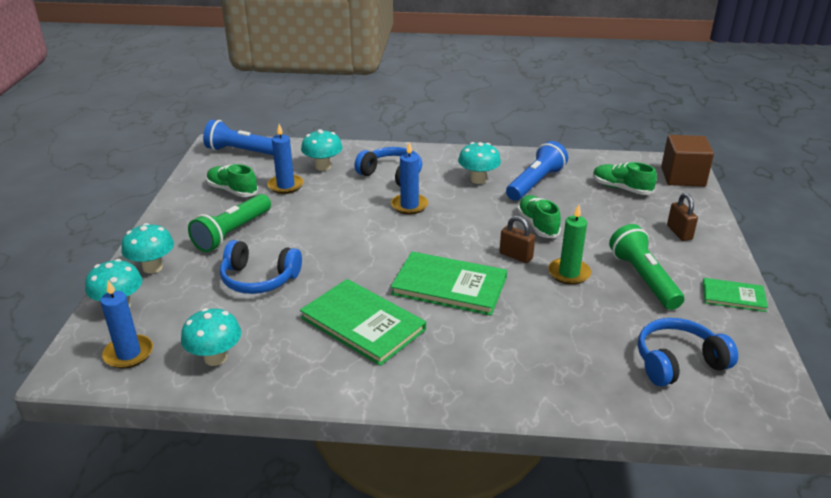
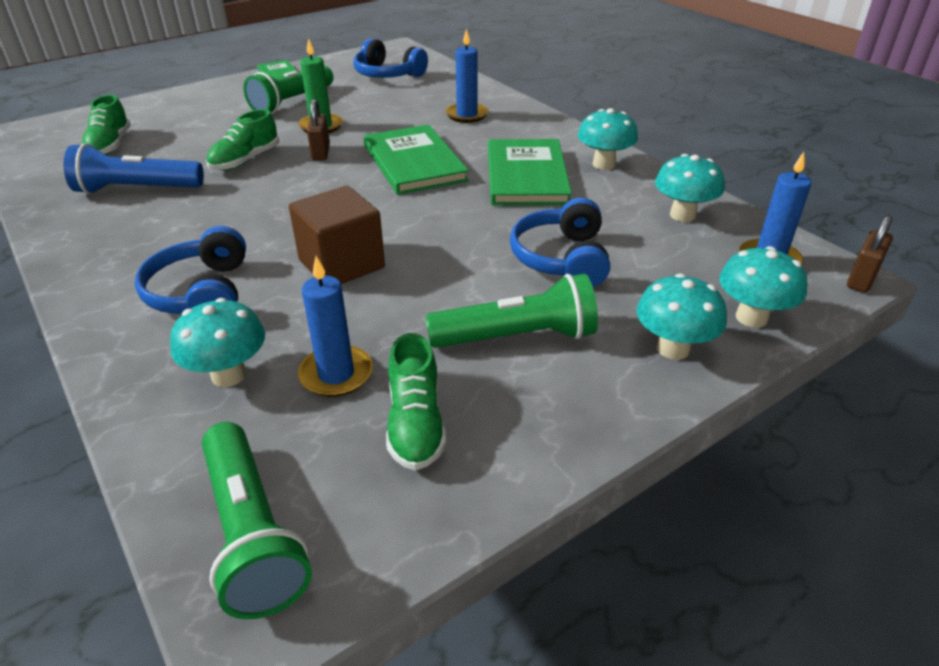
camera: 130 degrees left, 5 degrees up
blue flashlight [203,120,273,155] -> green flashlight [202,422,312,619]
blue headphones [220,240,302,294] -> blue headphones turned 150 degrees counterclockwise [510,197,610,287]
blue candle [391,142,428,214] -> blue candle moved to [445,29,489,123]
turquoise mushroom [458,142,501,184] -> turquoise mushroom moved to [578,108,638,170]
brown cube [661,135,714,187] -> brown cube moved to [289,186,385,284]
brown padlock [667,193,698,241] -> brown padlock moved to [847,215,893,293]

